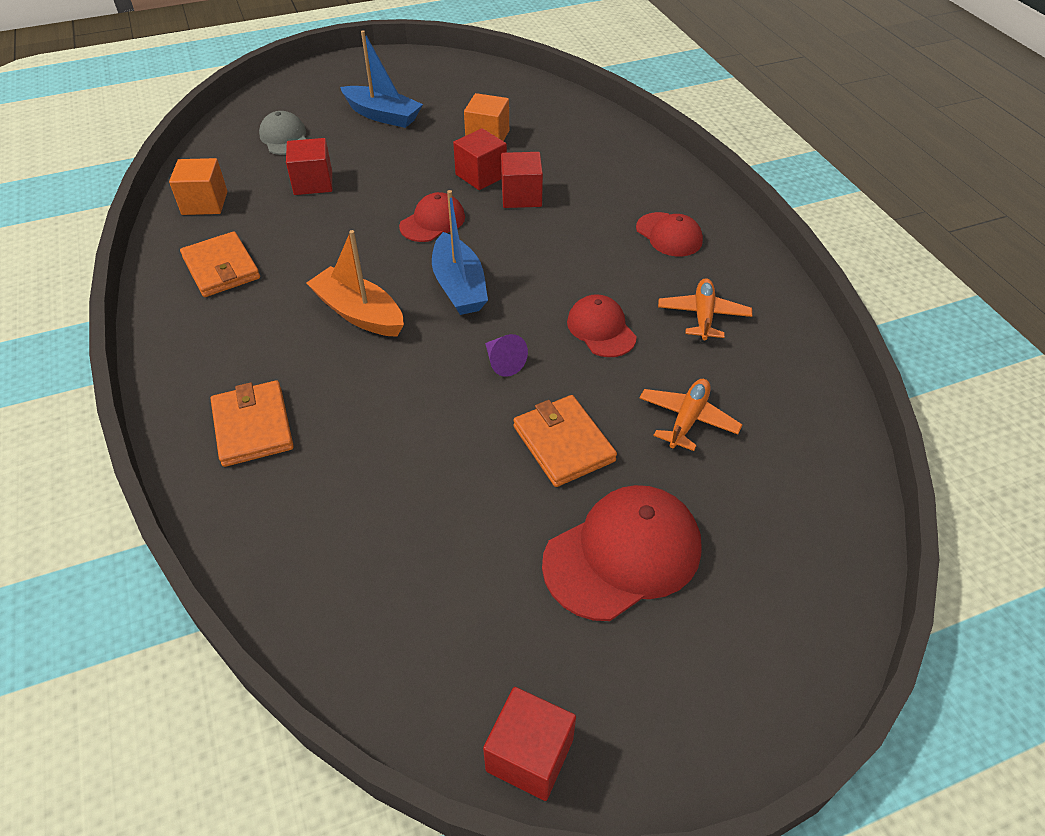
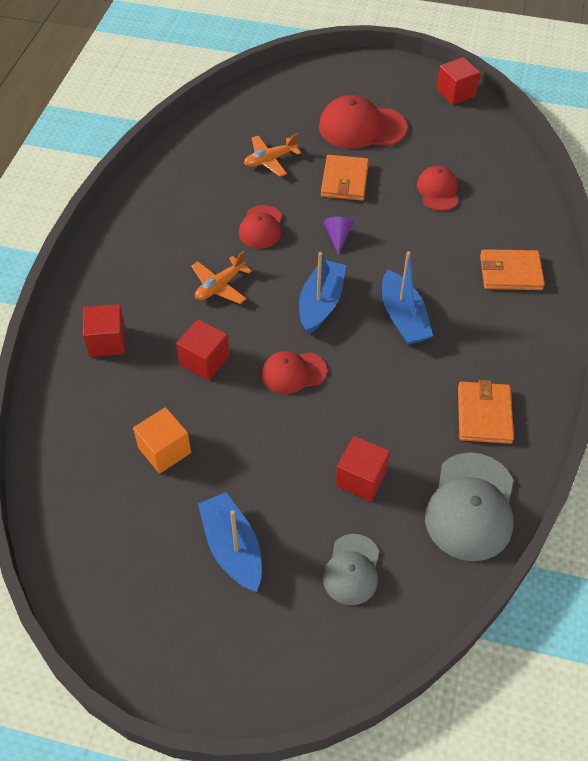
camera: 145 degrees left, 5 degrees up
orange cube [169,158,227,215] -> grey cap [425,452,513,561]
orange wallet [211,380,294,467] -> orange wallet turned 75 degrees clockwise [480,249,545,290]
orange boat [306,230,404,337] -> blue boat [382,251,433,345]
red cube [453,128,507,190] -> red cube moved to [83,304,125,357]
red cap [636,212,703,256] -> red cap moved to [417,166,458,211]
orange plane [658,278,752,342] -> orange plane moved to [191,251,252,304]

